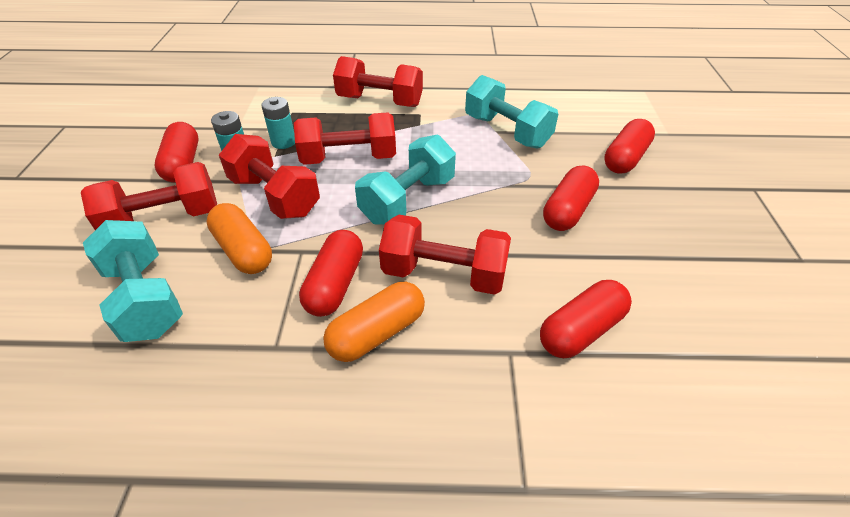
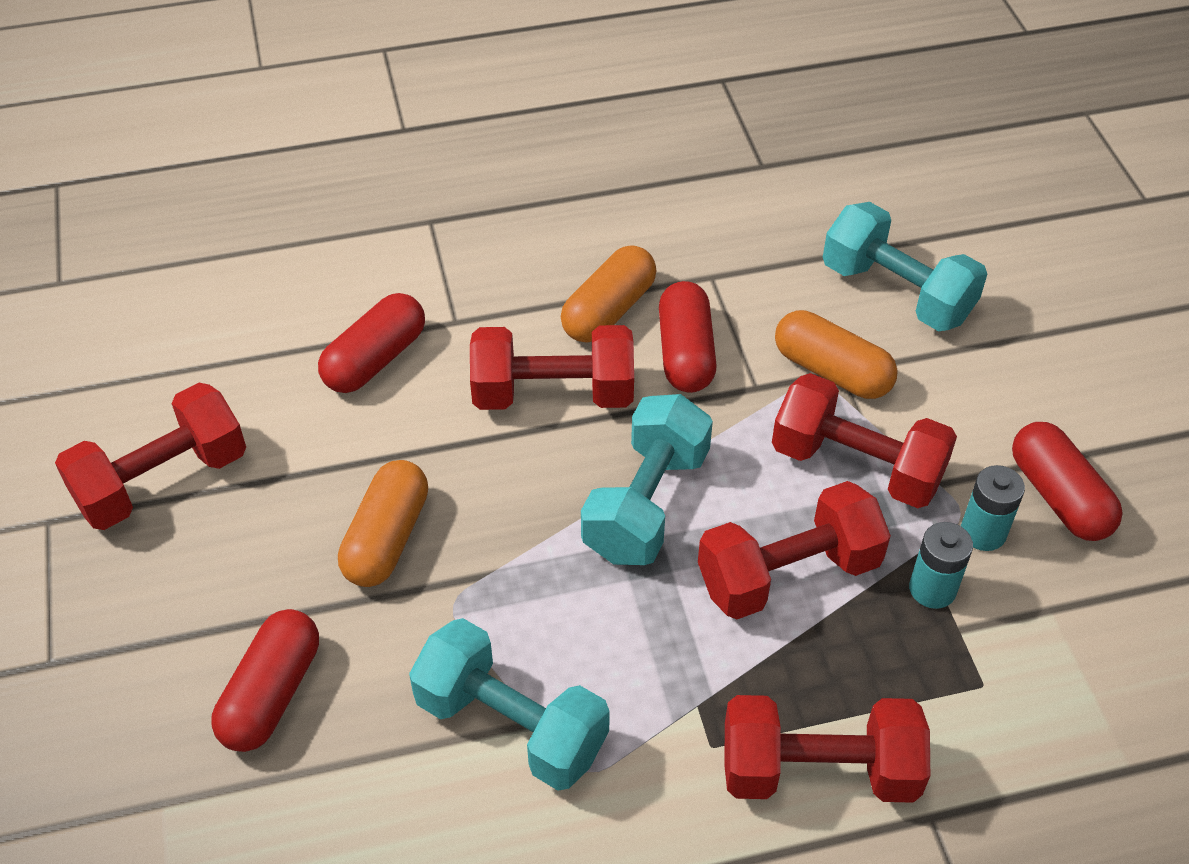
camera: 165 degrees right, 5 degrees up
red dumbbell [81,162,217,230] -> red dumbbell moved to [55,383,246,530]
red capsule [543,165,599,231] -> orange capsule [338,460,428,587]

